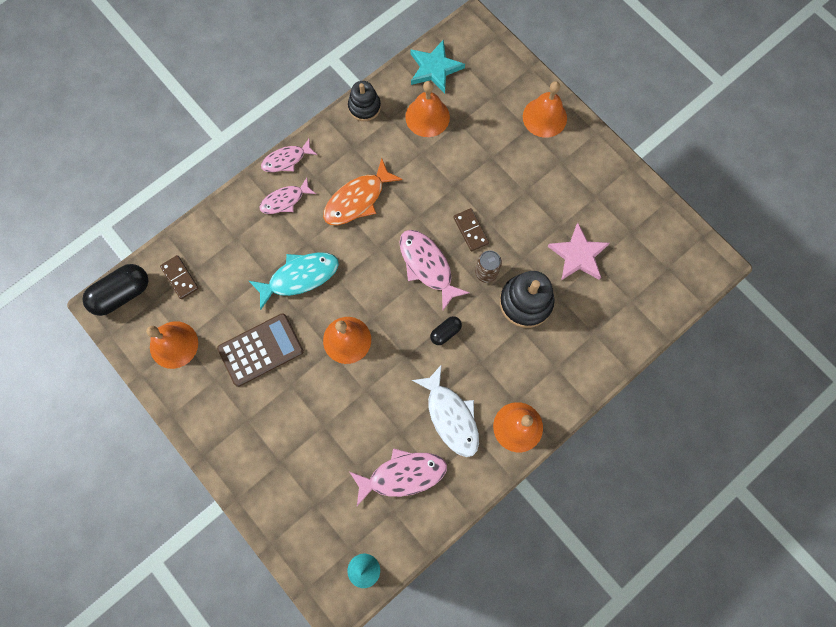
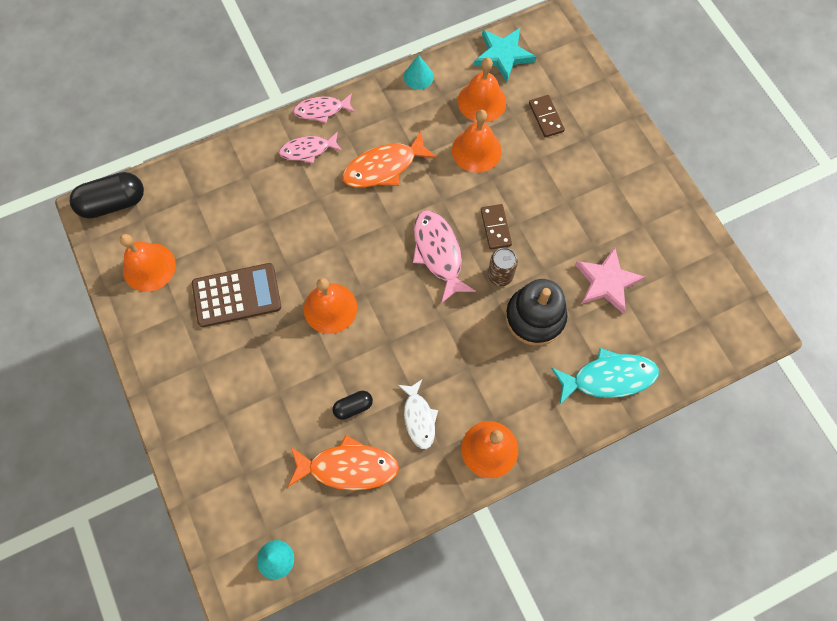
camera: 15 degrees right, 5 degrees down
brown domino [160,255,199,299] -> brown domino moved to [529,95,565,137]
turquoise fish [249,252,339,310] -> turquoise fish moved to [551,348,659,404]
black stacking toy [348,81,381,121] -> turquoise cone [404,55,434,90]
pink fish [350,448,447,506] -> orange fish [288,435,399,490]
white fish [412,364,479,457] -> white fish [398,380,438,449], size x0.65
black capsule [430,316,462,345] -> black capsule moved to [333,391,373,420]
orange bell [523,81,567,138] -> orange bell moved to [452,110,502,173]

